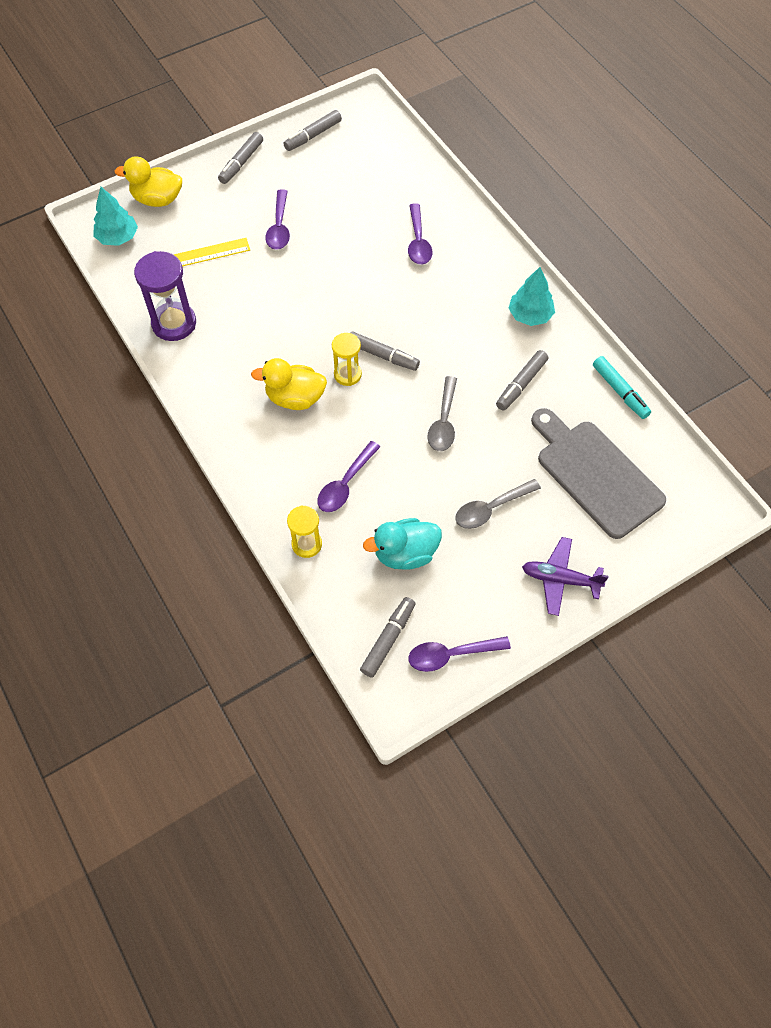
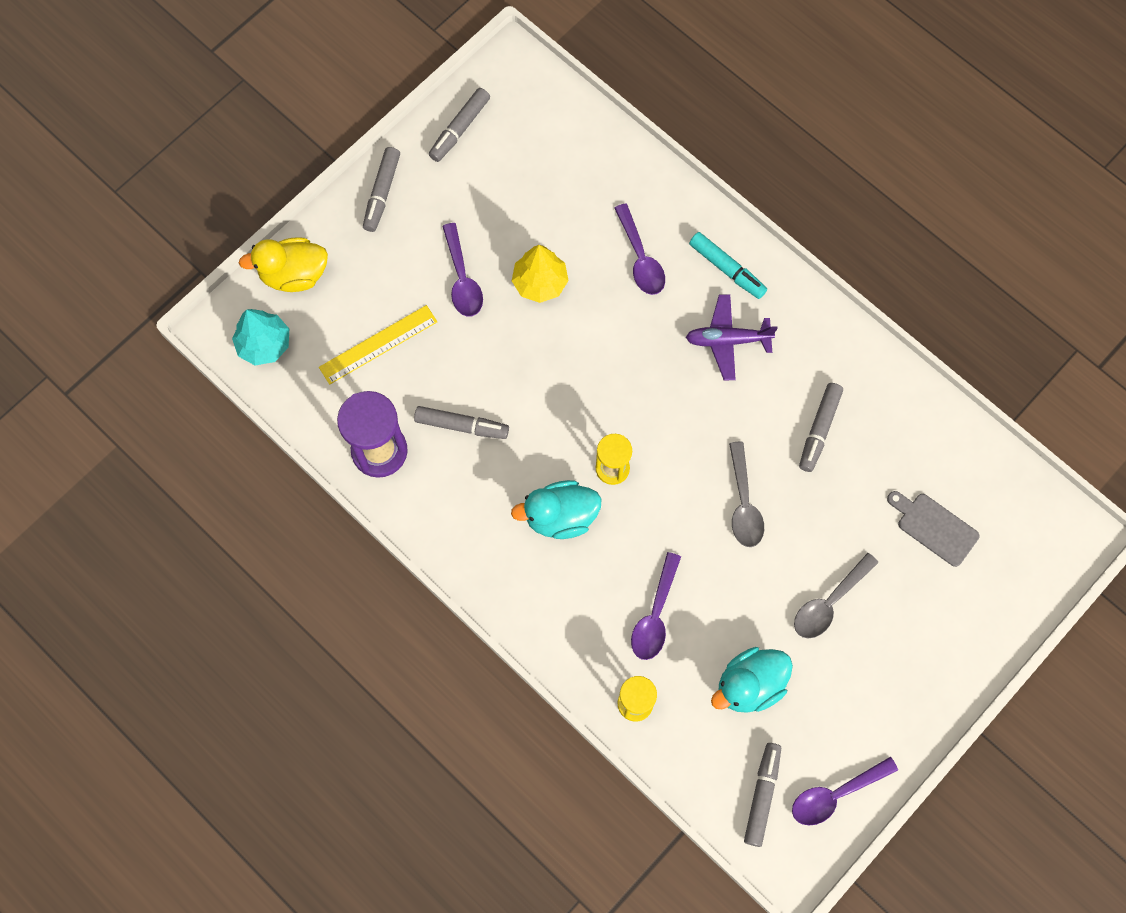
camera: 15 degrees left, 10 degrees up
yellow duck [251,358,327,410] -> turquoise duck [511,480,602,539]
grey marker [350,331,420,371] -> grey marker moved to [414,406,509,439]
turquoise tree [508,267,555,326] -> none
purple plane [522,537,609,616] -> purple plane moved to [686,294,778,380]
grey cutting board [531,408,666,539] -> grey cutting board [887,491,979,567], size x0.52
turquoise marker [593,356,651,419] -> turquoise marker moved to [689,232,767,299]
none -> yellow tree [512,245,569,303]

